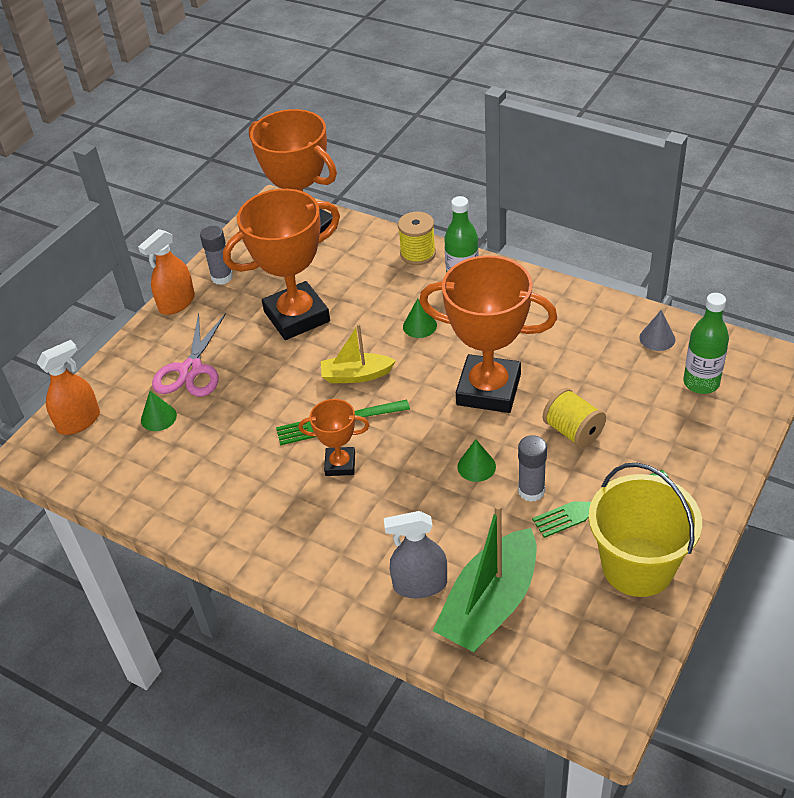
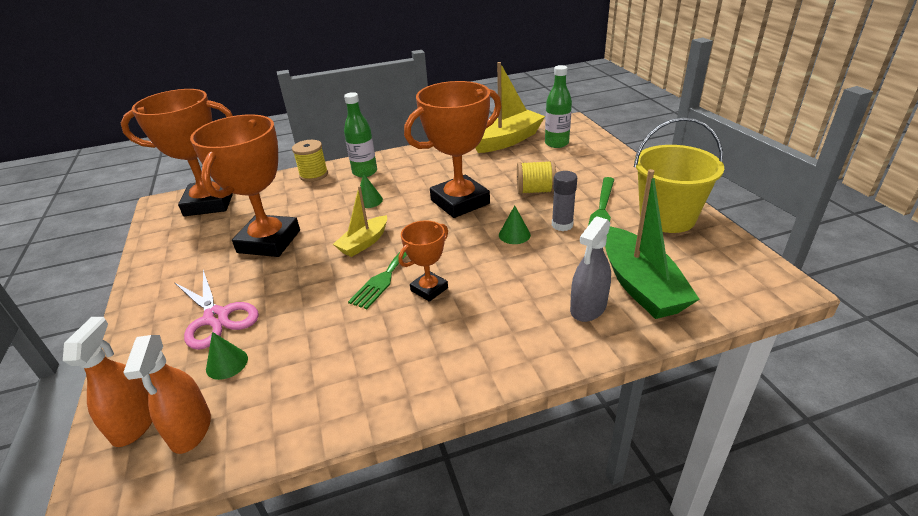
camera: 50 degrees left, 10 degrees down
orange spray bottle [138,229,195,315] -> orange spray bottle moved to [123,335,211,454]
grey glue stick [200,226,233,285] -> none
grey cone [639,310,675,351] -> yellow boat [475,62,545,153]

